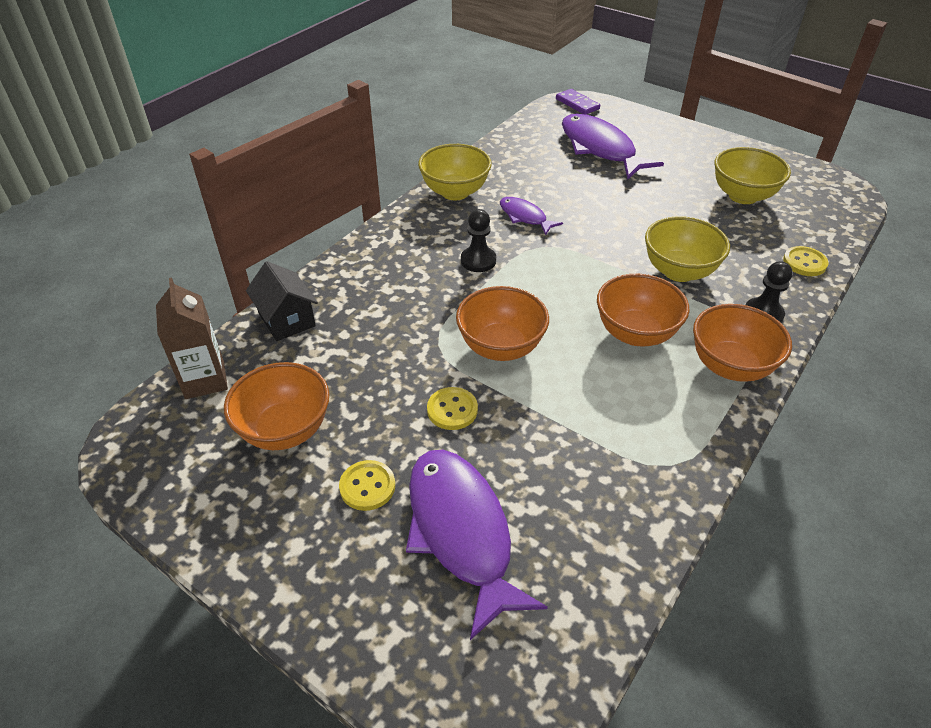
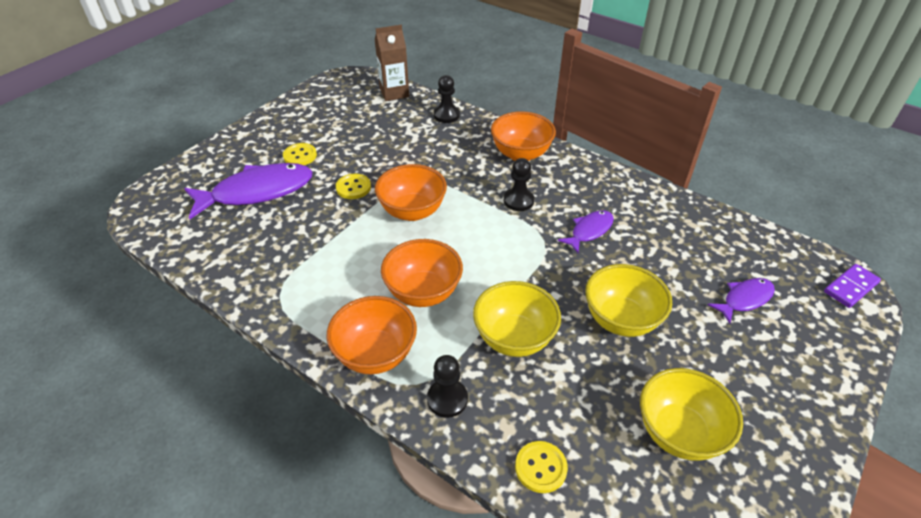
camera: 90 degrees right, 0 degrees up
orange bowl [224,362,329,450] -> orange bowl moved to [491,111,556,161]
black house [246,261,318,341] -> black pawn [434,75,460,123]
yellow bowl [418,144,492,200] -> yellow bowl moved to [585,264,672,337]
purple fish [562,114,664,180] -> purple fish [708,278,775,324], size x0.52

